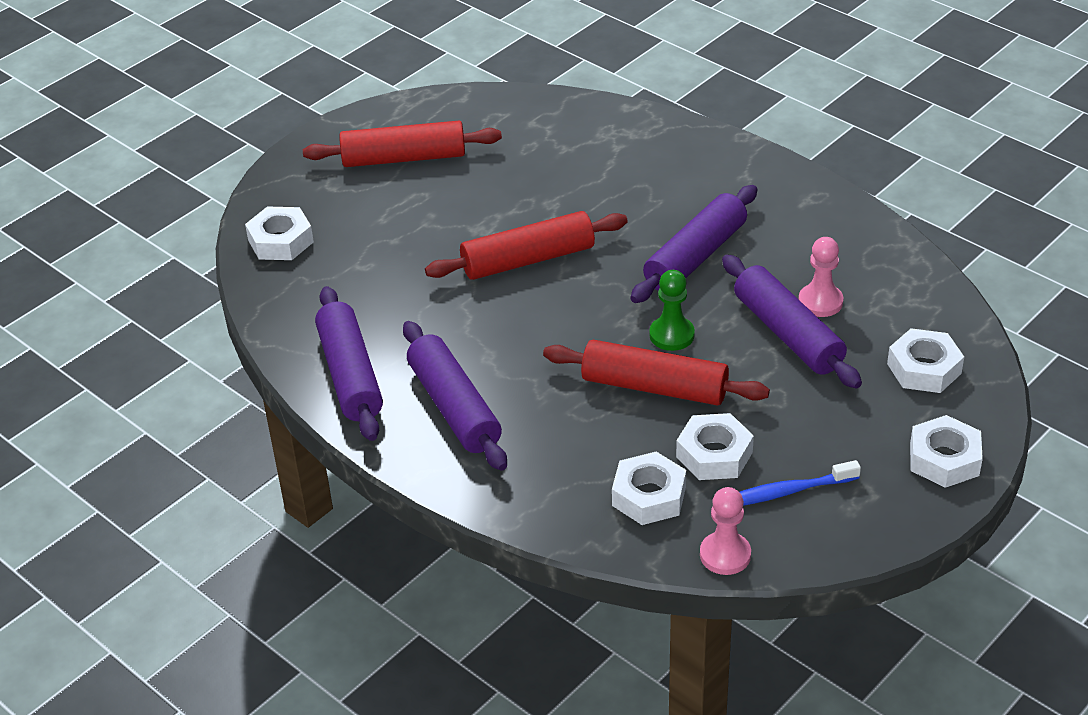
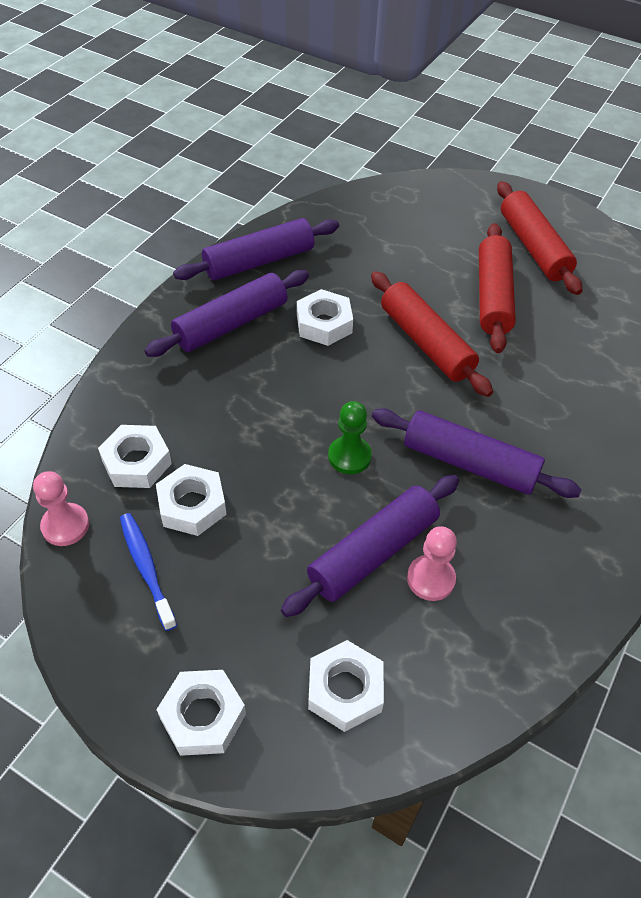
camera: 75 degrees right, 10 degrees up
white nut [245,207,314,260] -> white nut moved to [297,289,353,346]
red rolling pin [543,340,770,405] -> red rolling pin moved to [479,223,516,353]

